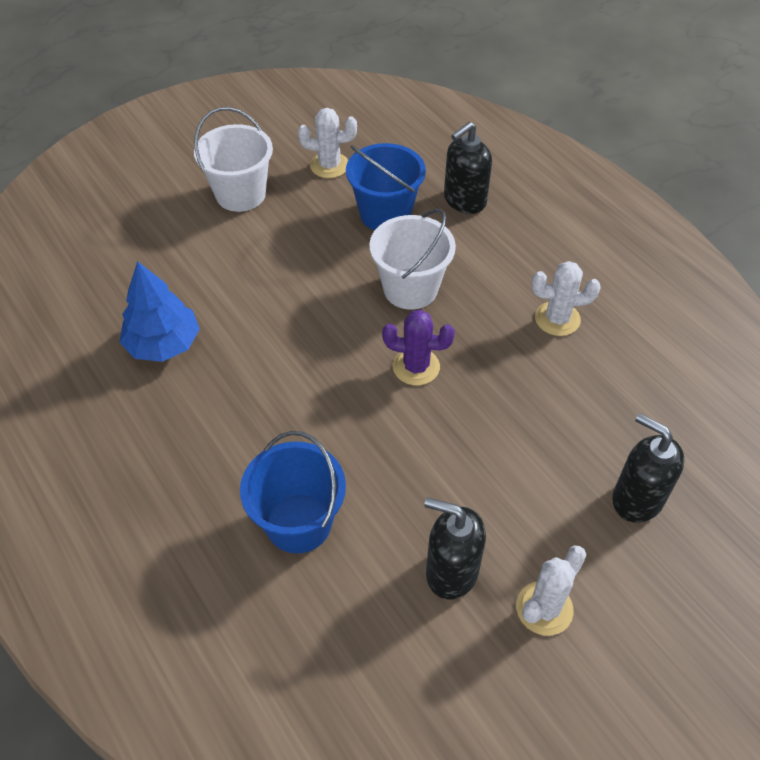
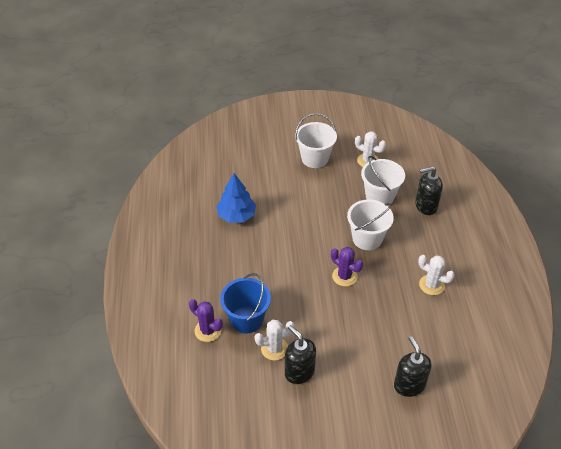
camera: 30 degrees right, 5 degrees down
blue bucket [346,143,426,230] -> white bucket [361,156,405,206]
white cactus [516,545,586,636] -> white cactus moved to [255,320,295,360]
none -> purple cactus [189,299,223,342]

